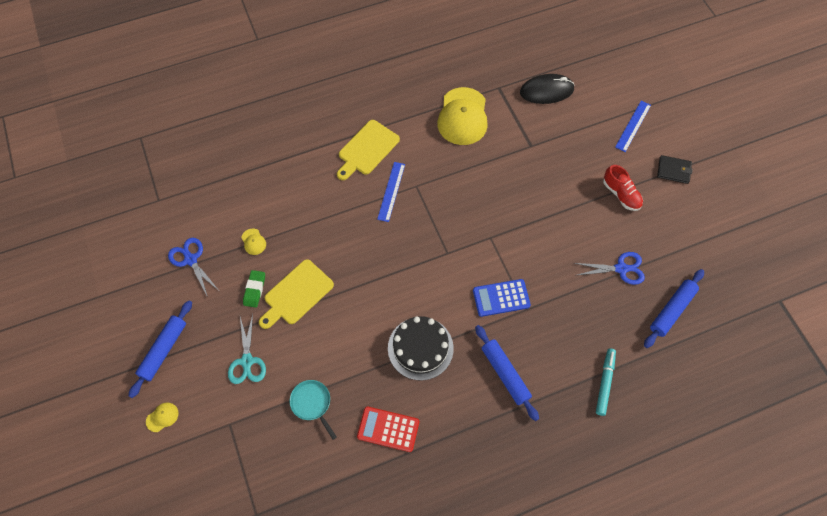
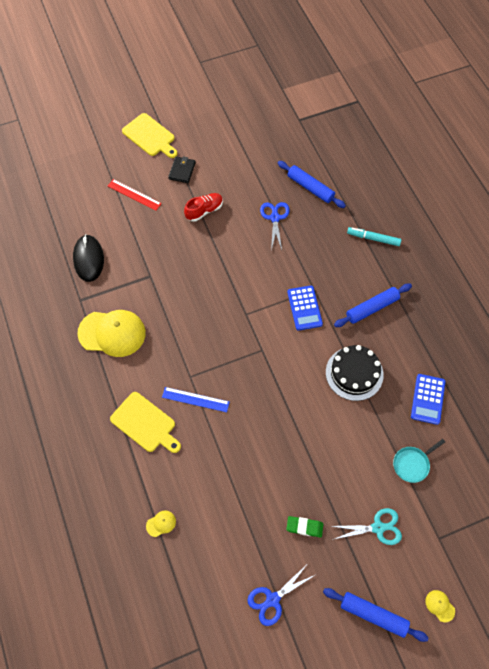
camera: 90 degrees left, 0 degrees up
yellow cap [241,229,266,255] -> yellow cap moved to [146,510,176,537]
yellow cutting board [259,259,334,329] -> yellow cutting board moved to [122,113,178,158]
red calculator [357,406,419,452] -> blue calculator [411,374,446,425]
blue ruler [615,101,651,152] -> red ruler [108,179,162,211]

